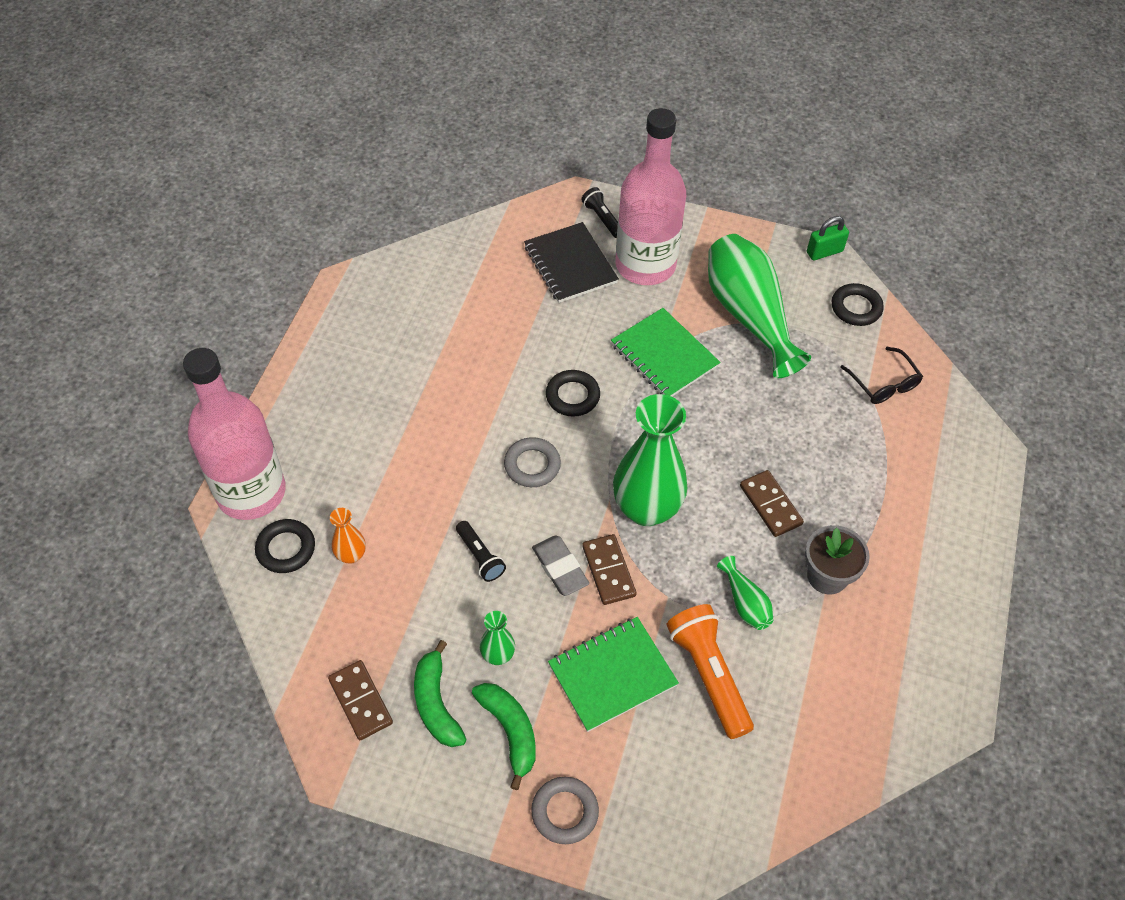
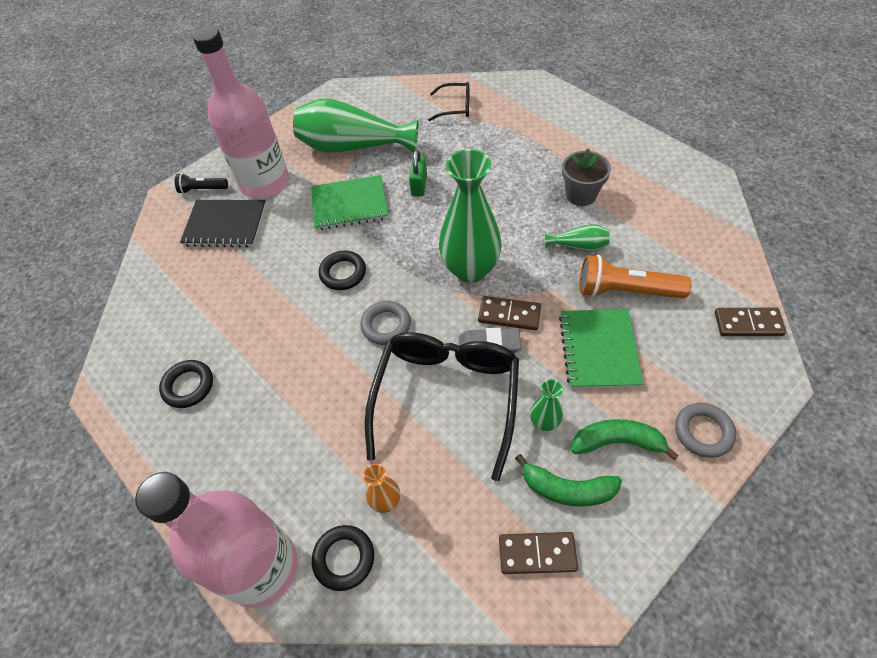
camera: 55 degrees left, 0 degrees up
black flashlight [456,521,506,582] -> black glasses [365,332,519,481]
brown domino [740,470,804,537] -> brown domino moved to [715,308,786,336]
green padlock [807,216,849,261] -> green padlock moved to [409,150,427,196]
black ring [832,283,884,326] -> black ring moved to [159,360,213,408]

